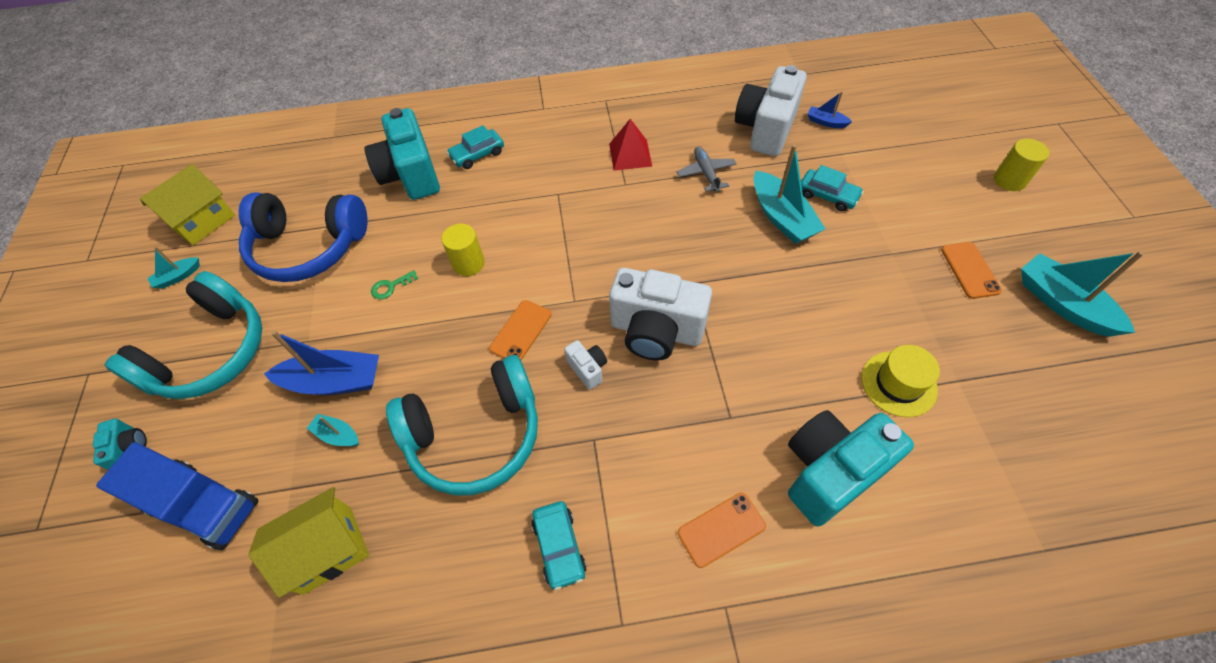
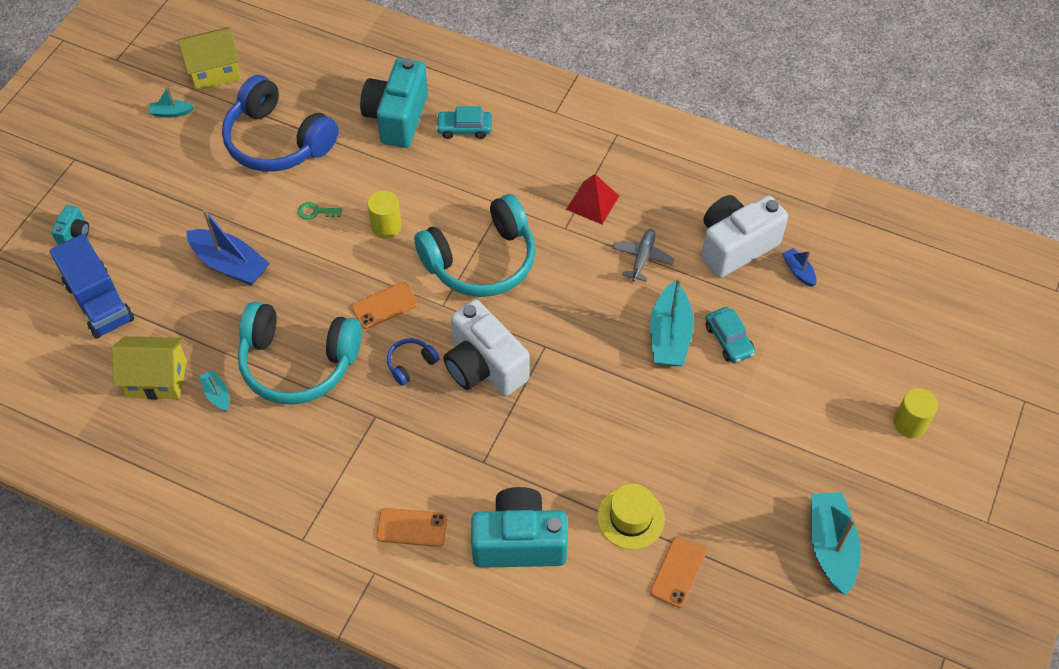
camera: 30 degrees right, 0 degrees up
turquoise headphones [105,271,262,399] -> turquoise headphones moved to [414,194,535,297]
turquoise boat [307,414,359,446] -> turquoise boat moved to [199,370,229,411]
turquoise car [531,501,587,590] -> none
white camera [564,340,607,390] -> blue headphones [387,338,439,386]
orange phone [941,242,1002,299] -> orange phone moved to [650,536,706,608]

